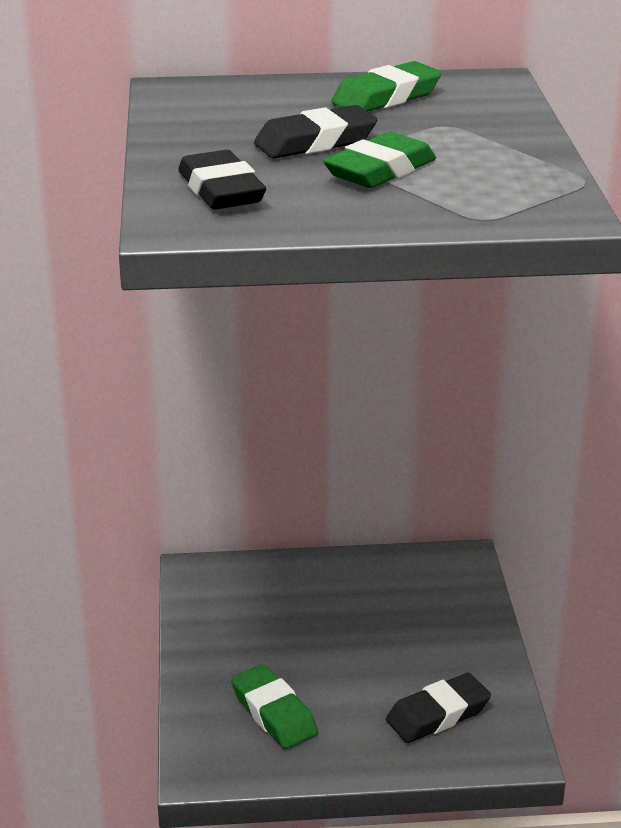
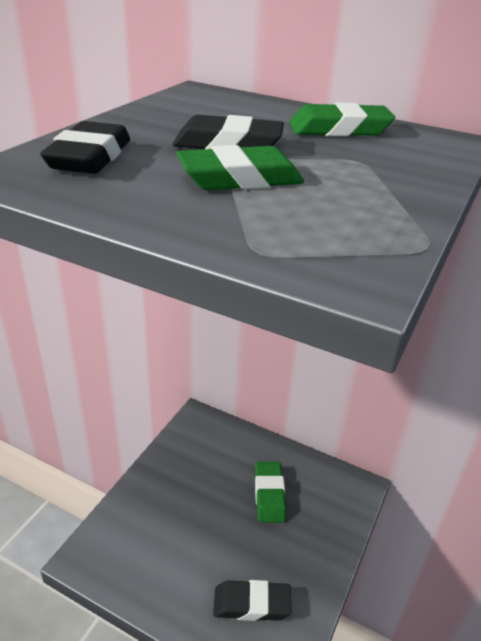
camera: 30 degrees right, 5 degrees up
green eraser [231,664,318,749] -> green eraser moved to [255,461,286,523]

